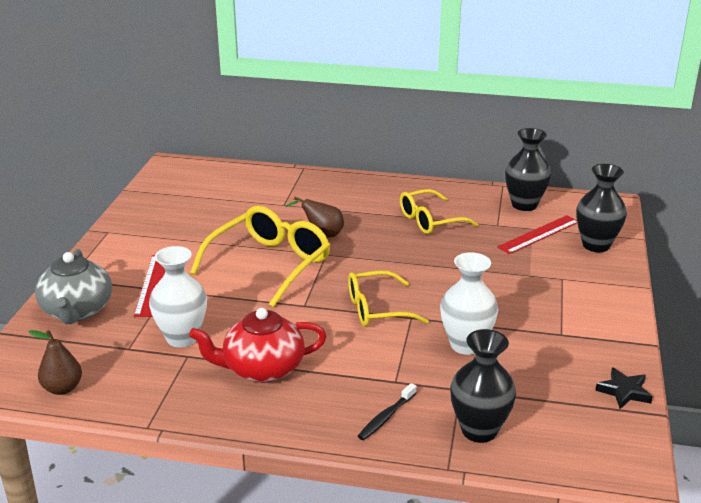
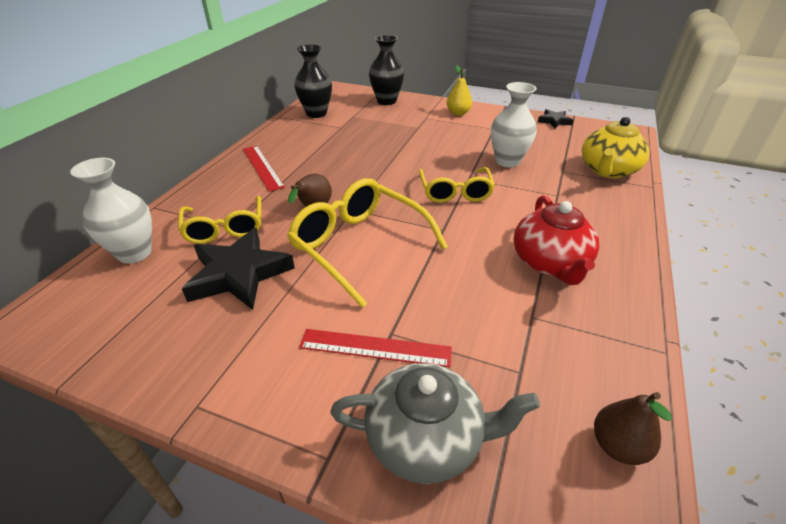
camera: 80 degrees left, 10 degrees up
white vase [149,246,207,347] -> white vase moved to [70,158,152,264]
black toothbrush [358,383,416,440] -> none
yellow glasses [400,189,478,234] -> yellow glasses moved to [178,196,261,244]
black vase [450,329,516,443] -> yellow teapot [582,117,649,178]
red ruler [497,215,577,254] -> red ruler moved to [243,146,285,192]
none -> black star [182,228,295,310]
none -> yellow pear [447,65,472,116]

